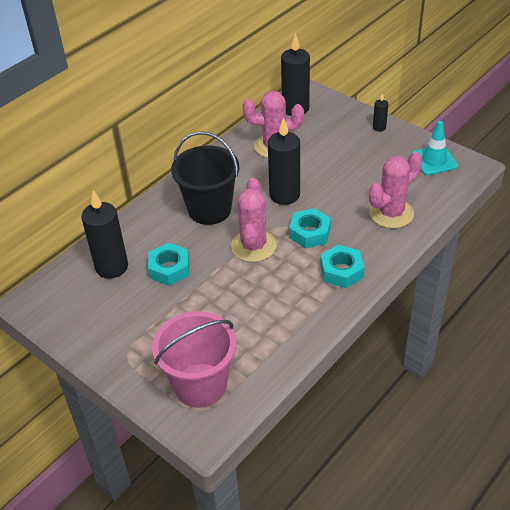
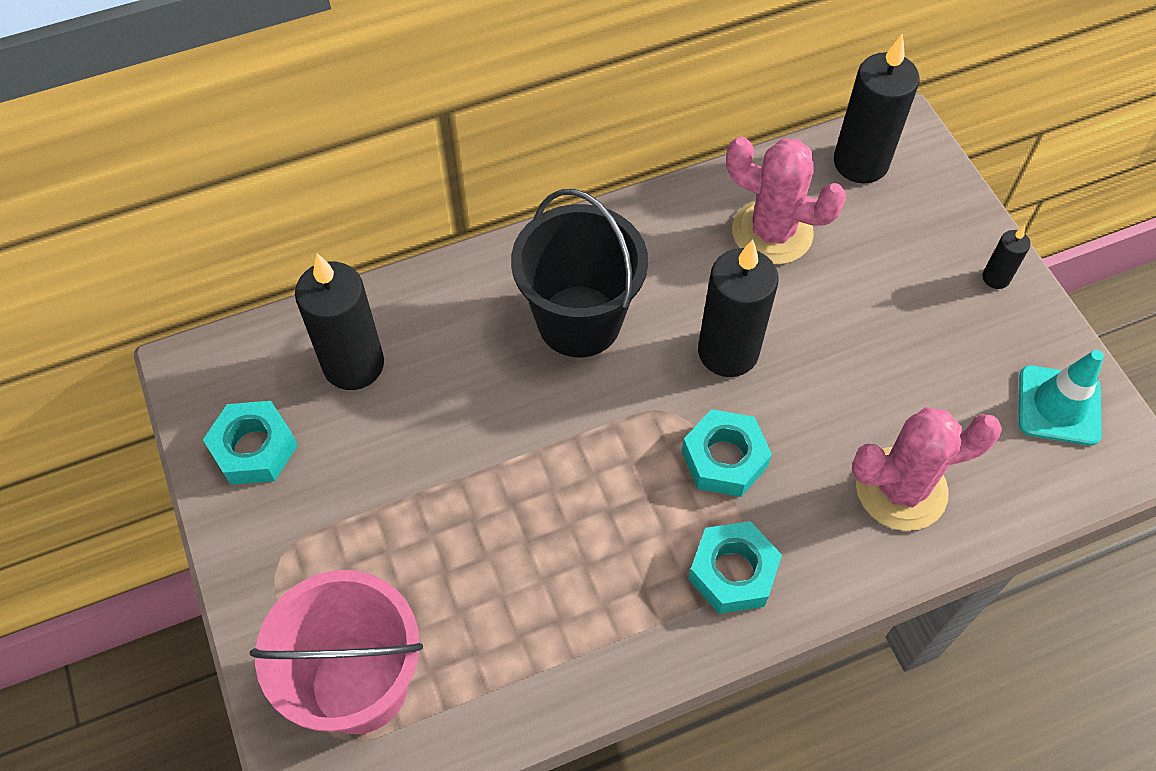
camera: 25 degrees right, 15 degrees up
turquoise nut [148,243,189,286] -> turquoise nut moved to [203,401,298,485]
pink cactus [231,178,277,262] -> none

